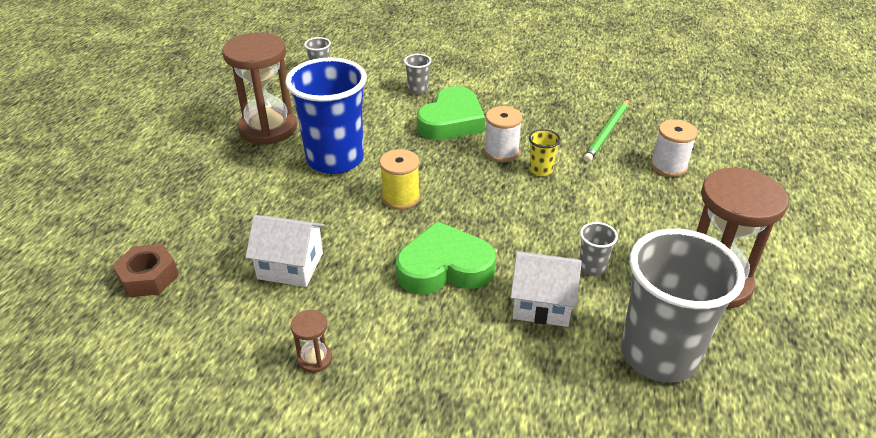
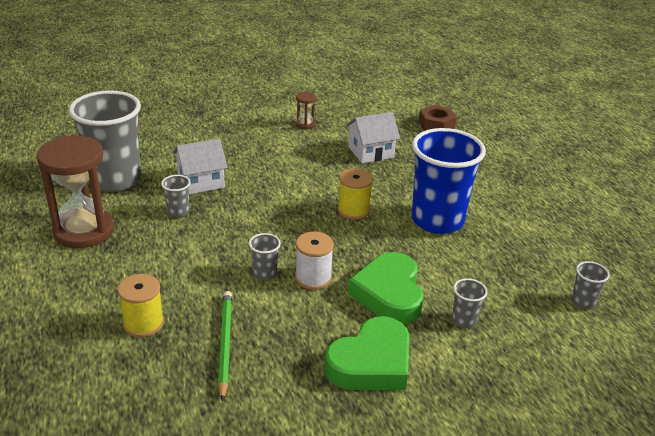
camera: 145 degrees right, 5 degrees down
brown hourglass [222,32,297,145] -> none
green heart [396,221,496,294] -> green heart moved to [325,316,409,390]
yellow cup [529,129,561,176] -> grey cup [249,233,281,280]
white spool [651,119,697,177] -> yellow spool [118,274,164,338]

